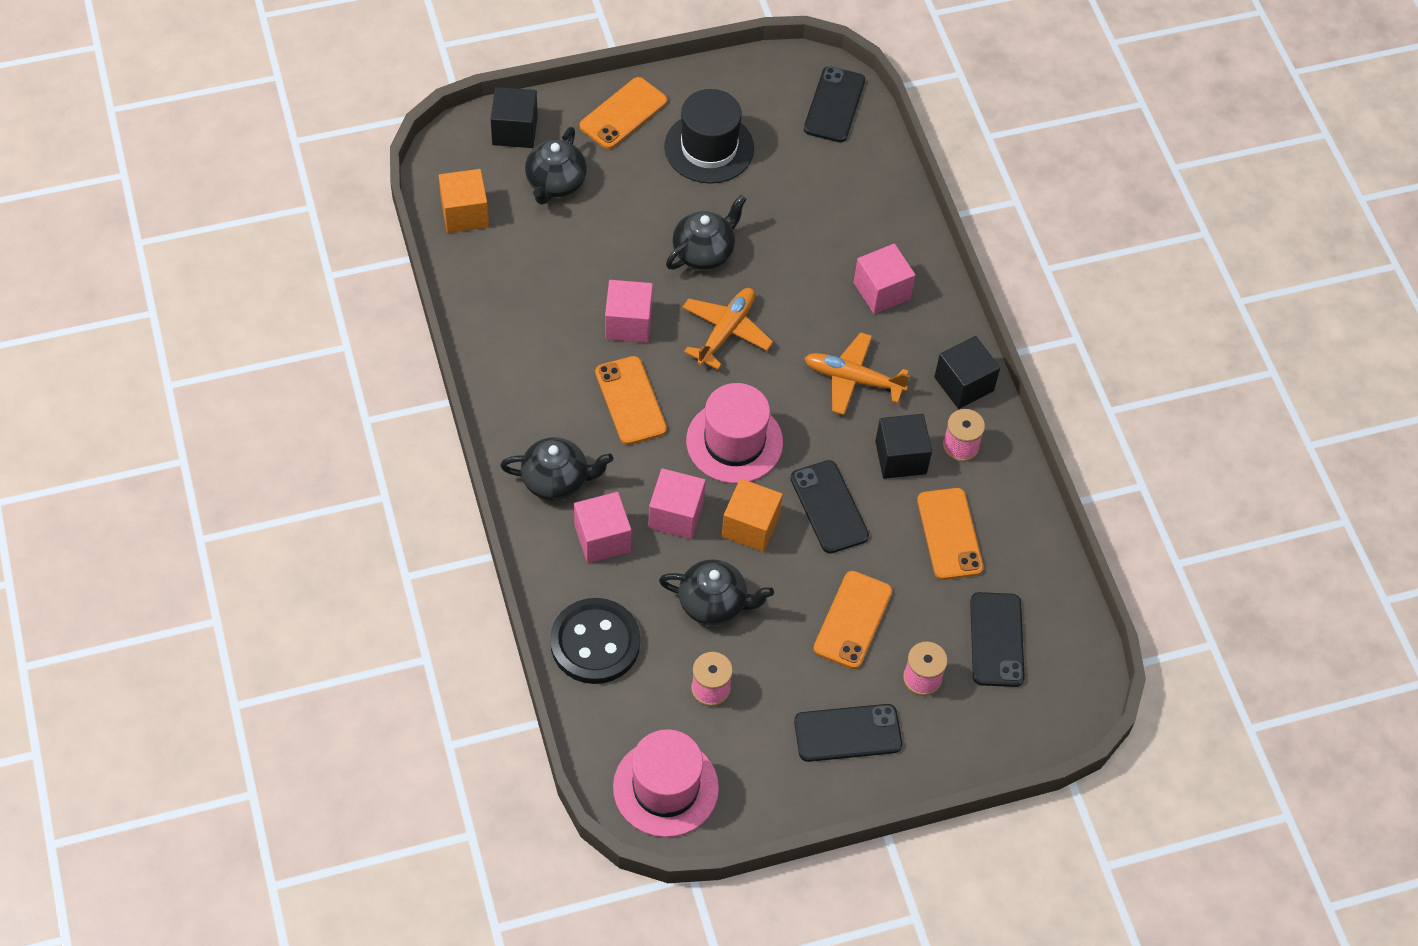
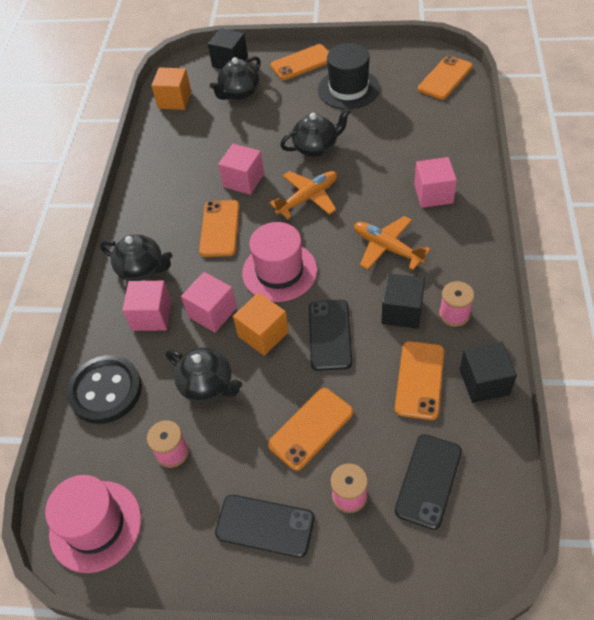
camera: 30 degrees right, 5 degrees down
black phone [804,66,865,142] -> orange phone [418,55,473,100]
black cube [934,336,1000,409] -> black cube moved to [460,342,517,403]

